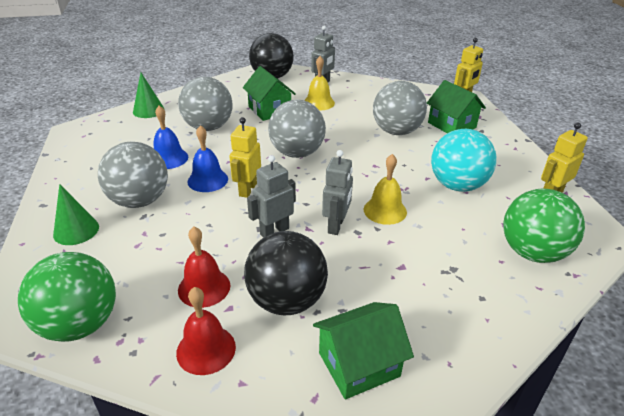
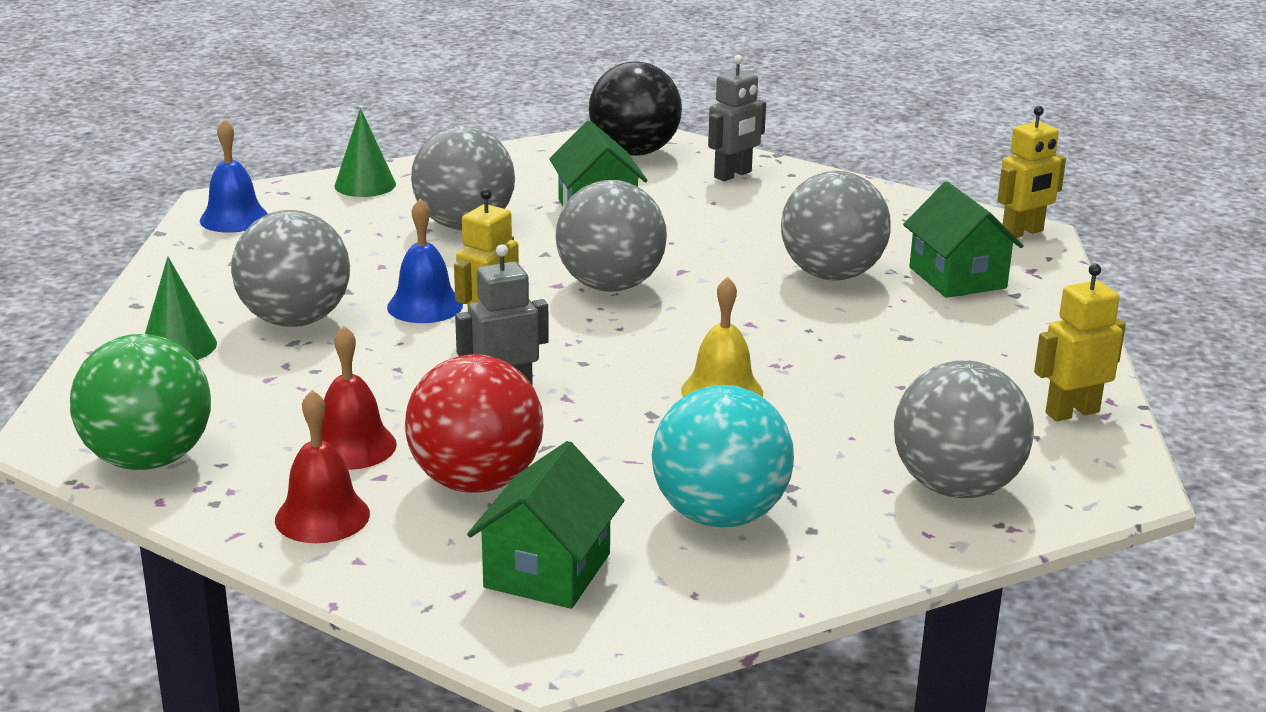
camera: 15 degrees right, 10 degrees down
blue bell [154,106,188,169] -> blue bell moved to [200,119,268,233]
black ball [244,231,328,315] -> red ball [405,354,543,492]
yellow bell [304,56,335,110] -> none
green house [313,302,414,399] -> green house turned 60 degrees counterclockwise [467,441,624,609]
grey robot [322,150,353,235] -> none
turquoise ball [431,129,497,192] -> turquoise ball moved to [652,385,794,527]
green ball [503,189,585,263] -> grey ball [894,360,1034,498]

